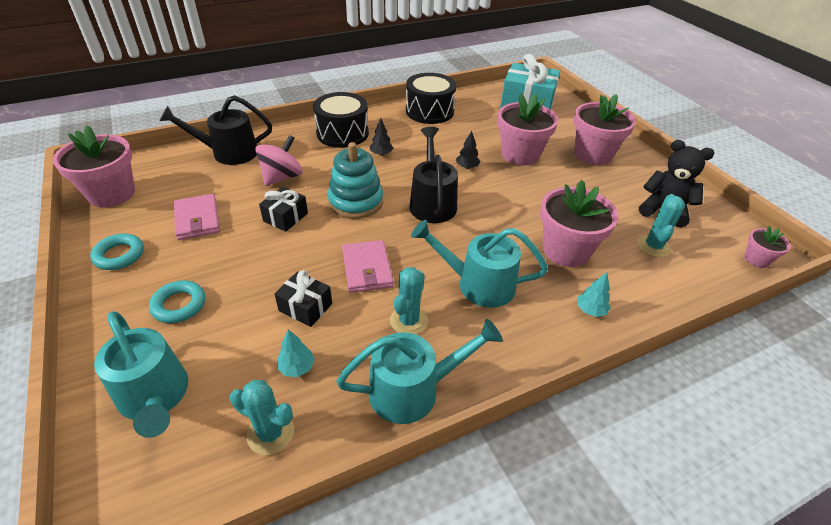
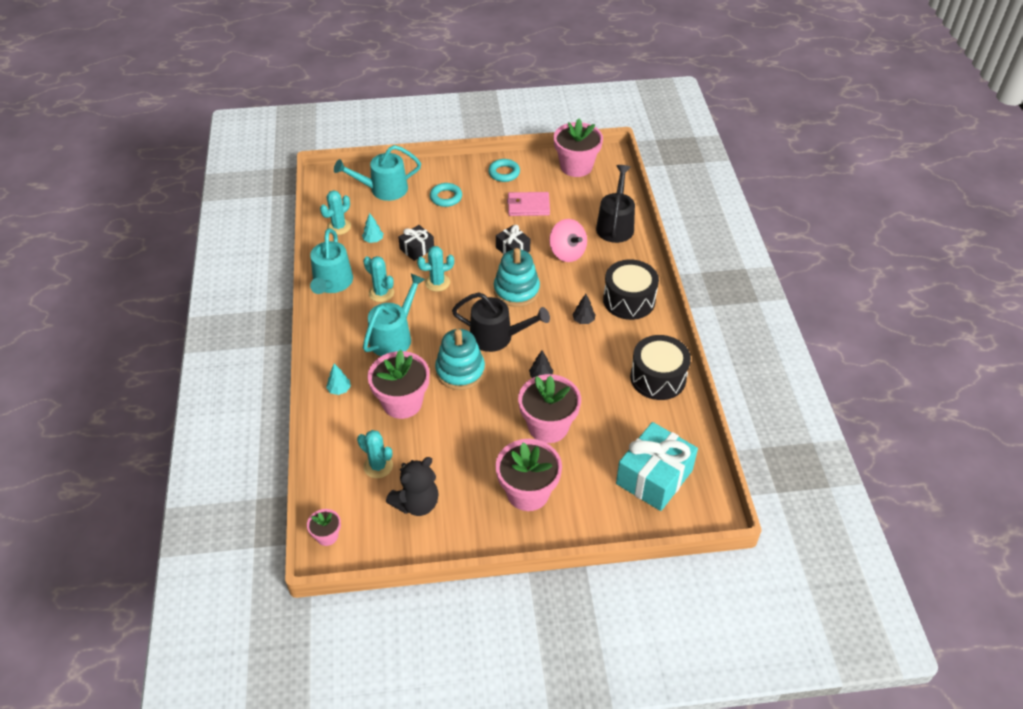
camera: 110 degrees right, 5 degrees up
pink wallet [342,240,393,293] -> turquoise cactus [417,246,454,292]
none -> turquoise stacking toy [435,329,485,390]

